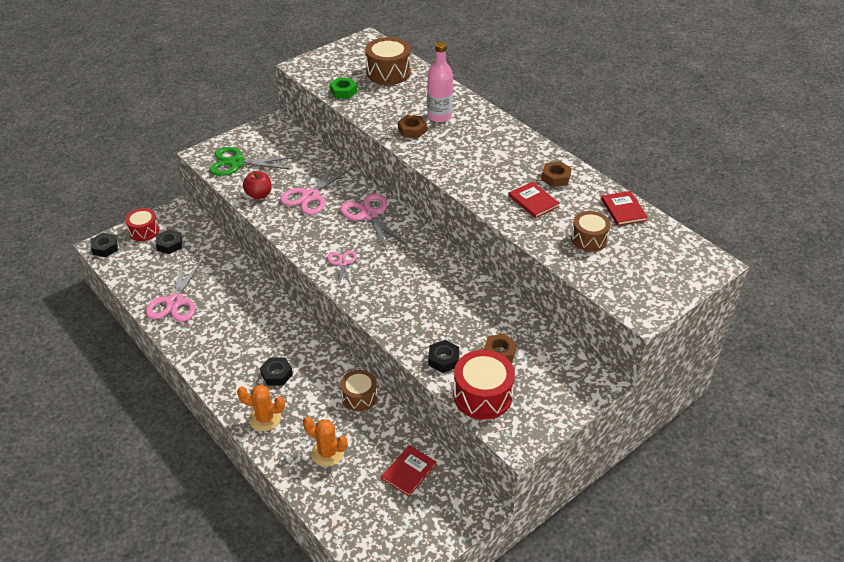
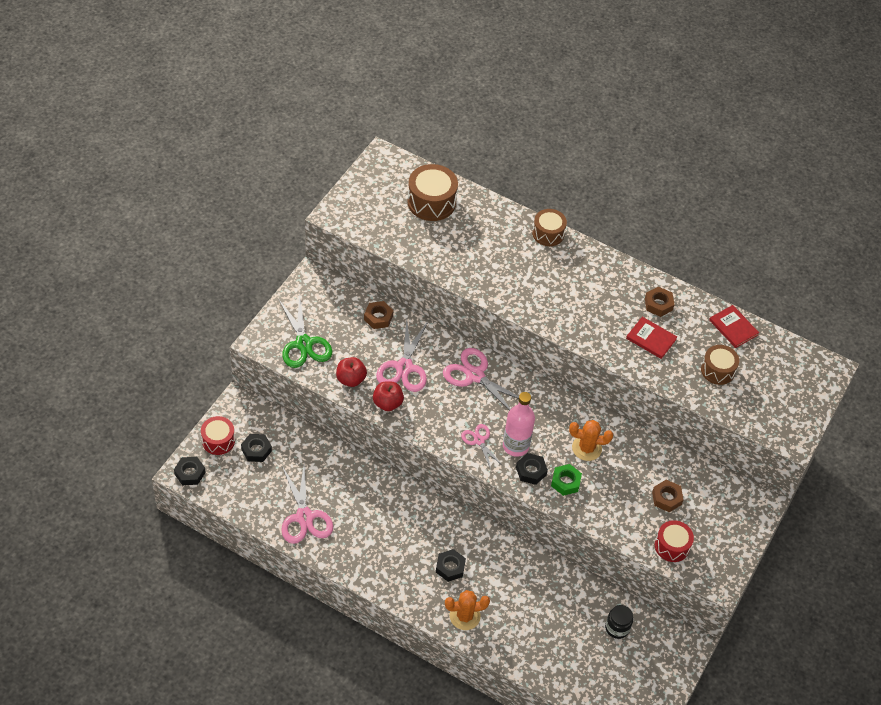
camera: 25 degrees left, 10 degrees up
green scissors [209,147,293,176] -> green scissors turned 90 degrees counterclockwise [278,294,332,368]
orange cactus [303,417,348,467] -> orange cactus moved to [569,420,613,461]
green nut [329,78,357,99] -> green nut moved to [551,464,582,496]
brown drum [341,370,377,411] -> brown drum moved to [532,209,567,246]
red book [381,445,437,497] -> black jar [605,605,633,639]
brown nut [398,115,427,139] -> brown nut moved to [364,301,394,329]
pink bottle [427,42,453,122] -> pink bottle moved to [503,392,535,457]
black nut [428,340,459,373] -> black nut moved to [516,453,548,485]
red drum [453,350,515,420] -> red drum [655,520,694,562], size x0.65
none -> red apple [373,381,404,411]

